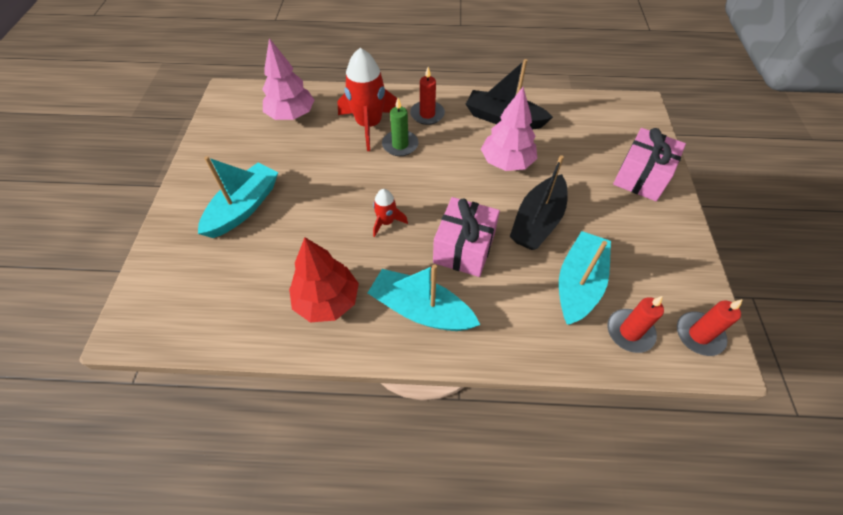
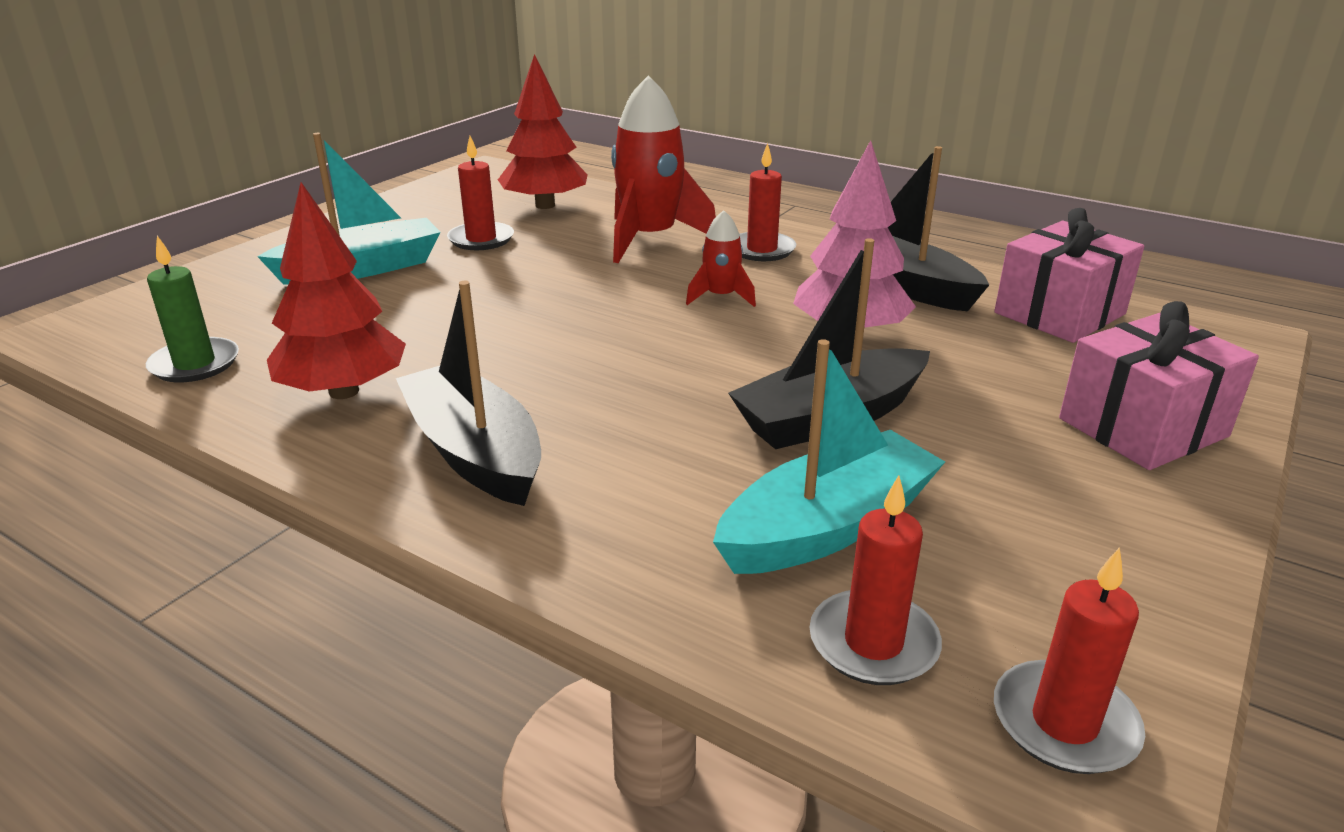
camera: 30 degrees right, 25 degrees down
pink tree [262,38,314,120] -> red tree [498,54,588,209]
turquoise boat [368,264,480,331] -> black boat [396,281,541,506]
red rocket [373,189,408,237] -> red rocket moved to [686,210,756,307]
green candle [382,98,419,156] -> green candle moved to [146,236,239,382]
pink gift [433,197,500,277] -> pink gift moved to [994,208,1144,343]
none -> red candle [447,136,514,250]

